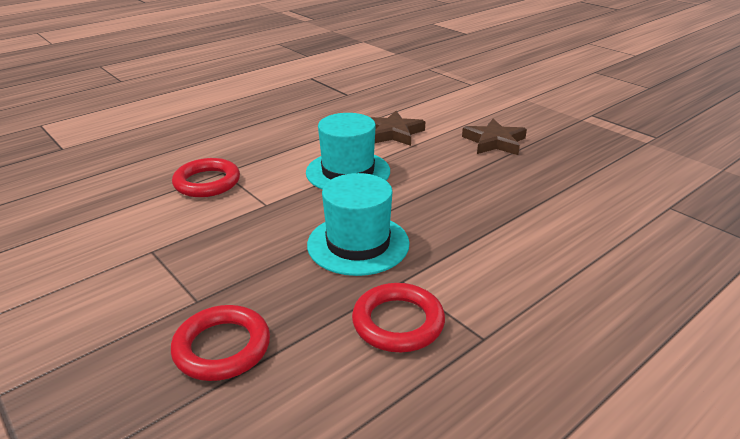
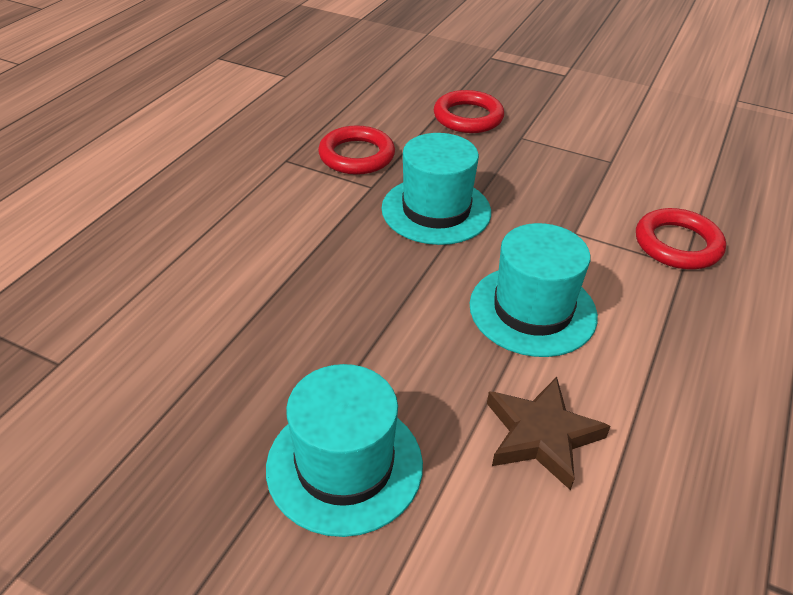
camera: 155 degrees right, 10 degrees up
brown star [462,119,527,155] -> turquoise hat [266,364,423,537]

